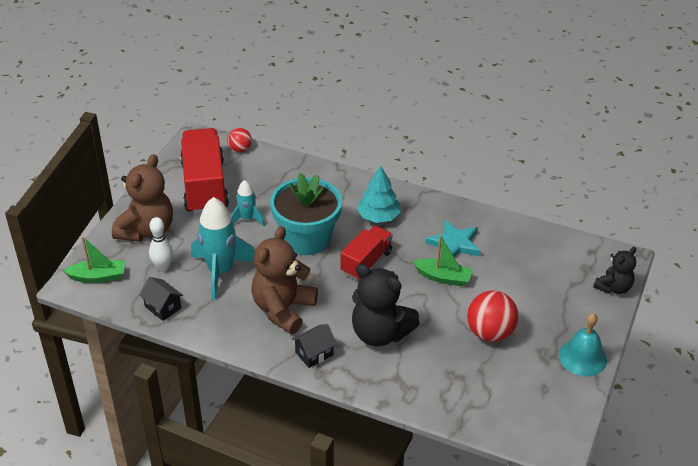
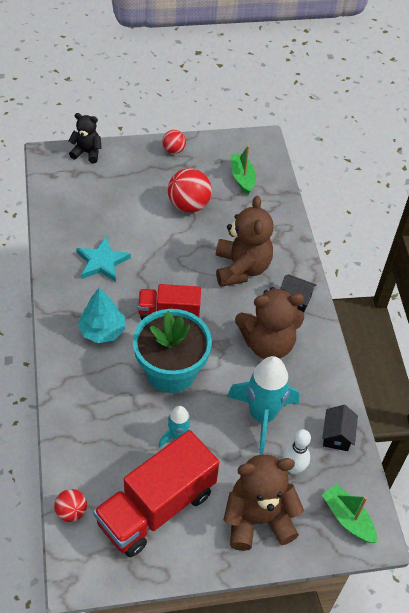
camera: 125 degrees left, 10 degrees up
black teddy bear [352,264,420,346] -> brown teddy bear [216,196,274,287]
green boat [413,235,473,286] -> green boat moved to [230,146,256,195]
turquoise bell [559,313,607,376] -> red ball [162,130,186,154]

